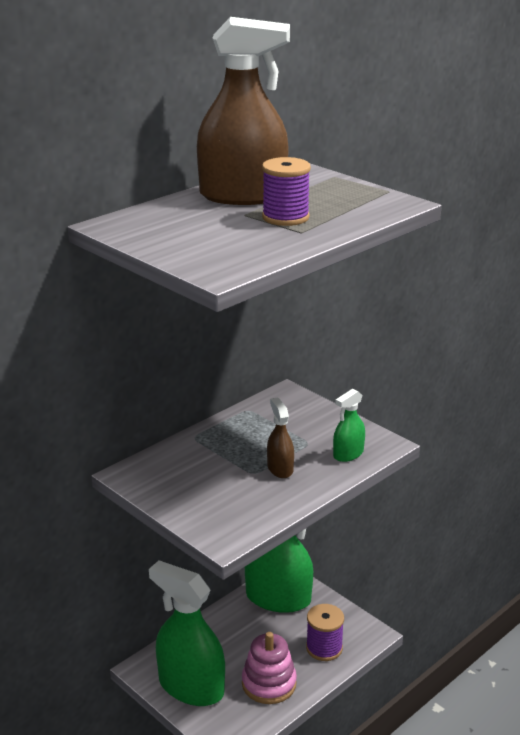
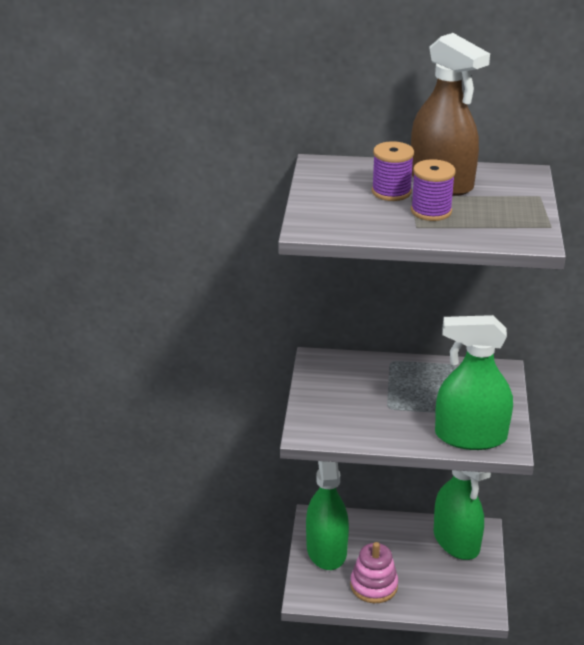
camera: 50 degrees right, 5 degrees up
brown spray bottle [267,397,294,478] -> none
purple spool [306,604,344,661] -> purple spool moved to [372,141,414,201]
green spray bottle [333,389,365,462] -> green spray bottle [435,315,513,450], size x2.14

